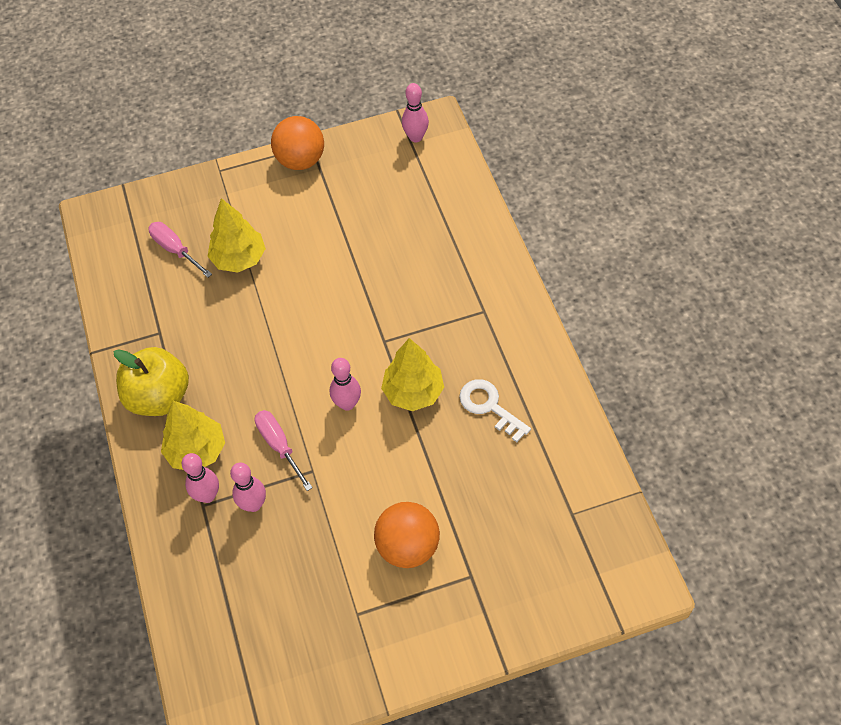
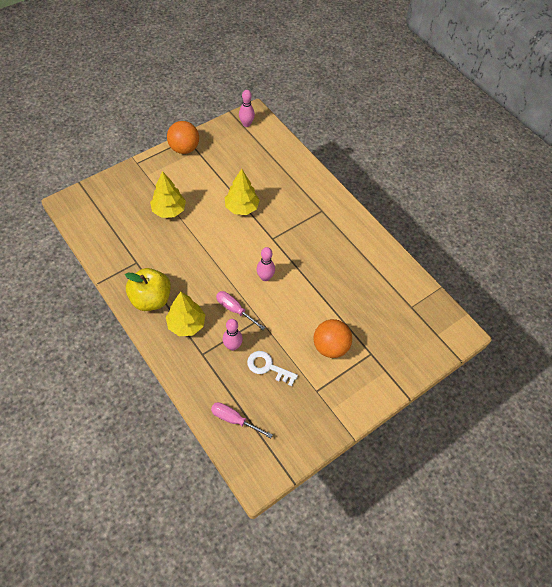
camera: 25 degrees left, 0 degrees up
pink screwdriver [148,222,212,278] -> pink screwdriver moved to [211,402,273,438]
pink bowling pin [182,453,219,503] -> none
yellow tree [381,338,444,411] -> yellow tree moved to [225,169,260,215]
white key [459,379,531,442] -> white key moved to [247,351,298,386]

